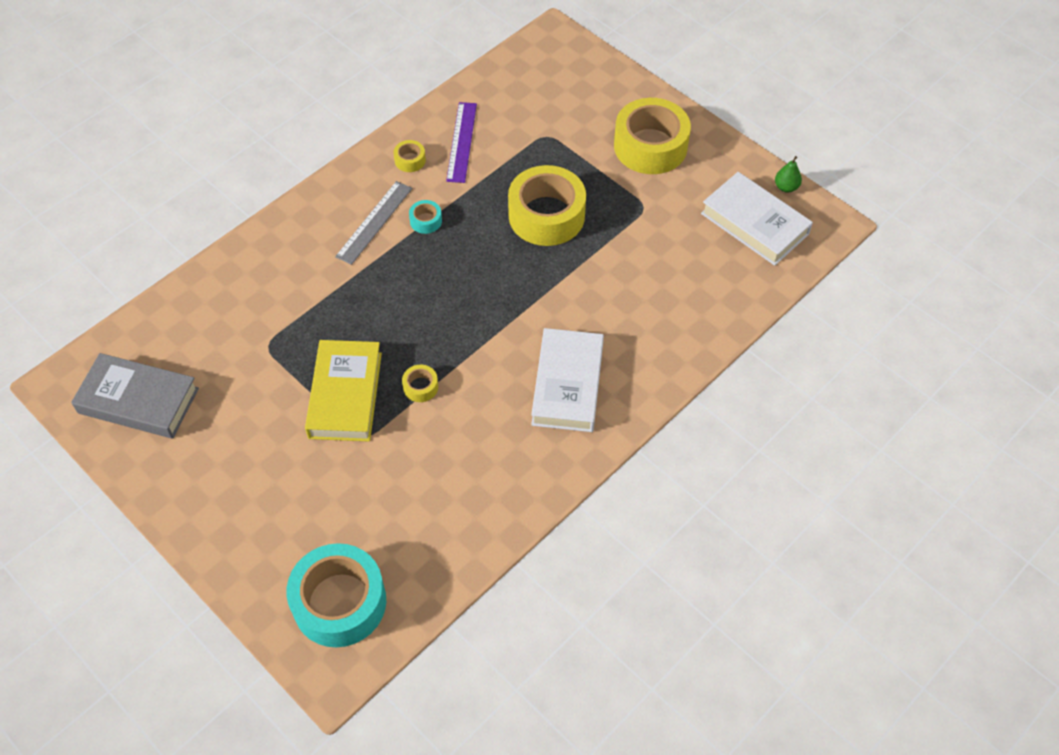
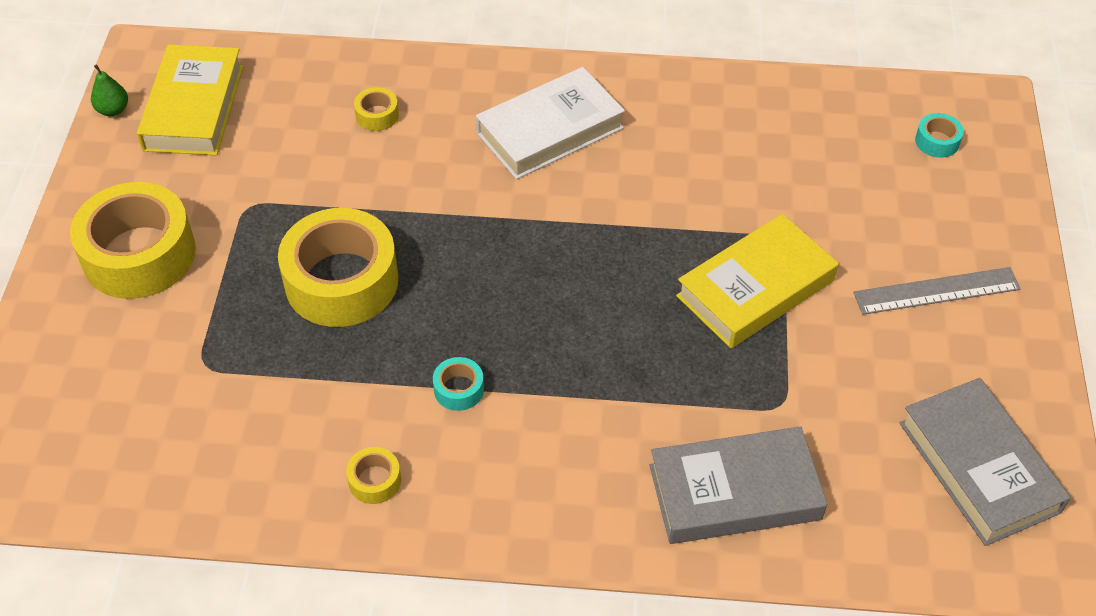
camera: 130 degrees left, 5 degrees down
turquoise tape [287,543,386,647] -> turquoise tape [915,113,964,158], size x0.42
grey ruler [335,181,412,265] -> grey ruler moved to [853,267,1021,315]
yellow tape [402,365,438,402] -> yellow tape moved to [354,87,399,131]
purple ruler [446,102,477,183] -> none
white book [701,172,813,266] -> yellow book [137,44,244,155]
none -> grey book [650,426,827,544]

